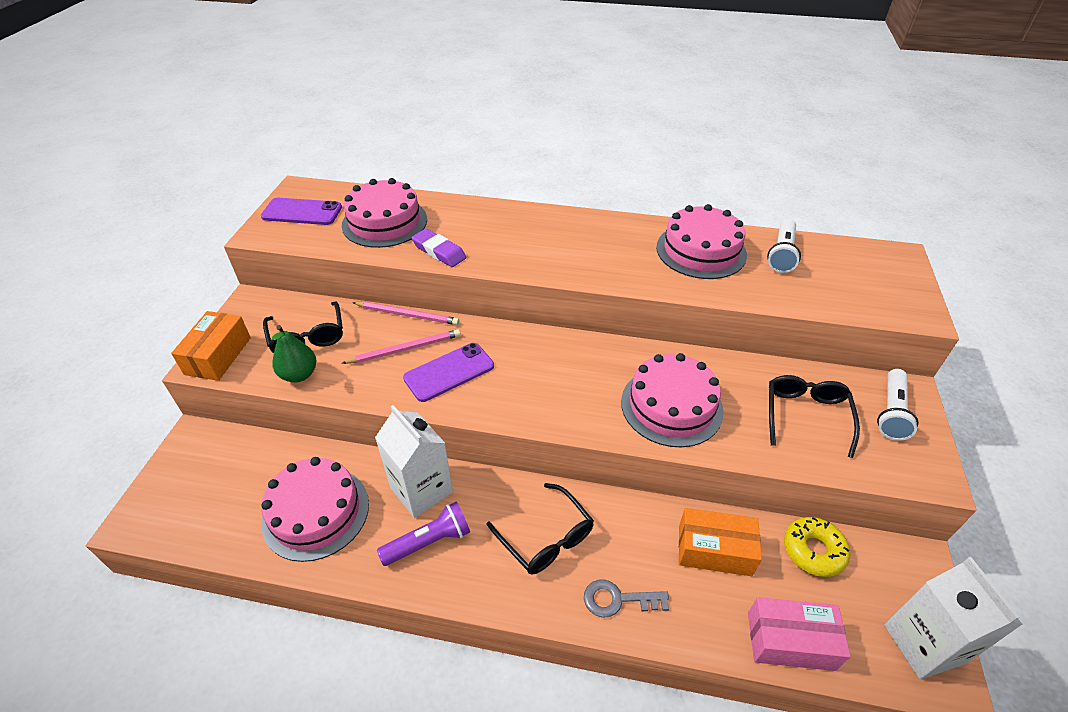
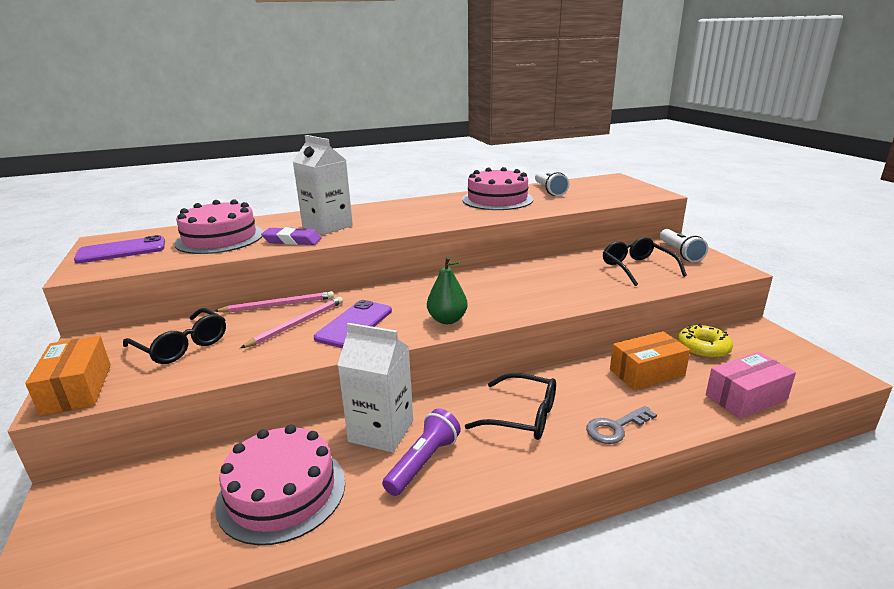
camera: 30 degrees left, 20 degrees down
green pear [272,325,316,382] -> green pear moved to [427,256,468,324]
pink cake [621,353,724,447] -> none
white carton [884,557,1023,679] -> white carton moved to [293,135,353,235]

